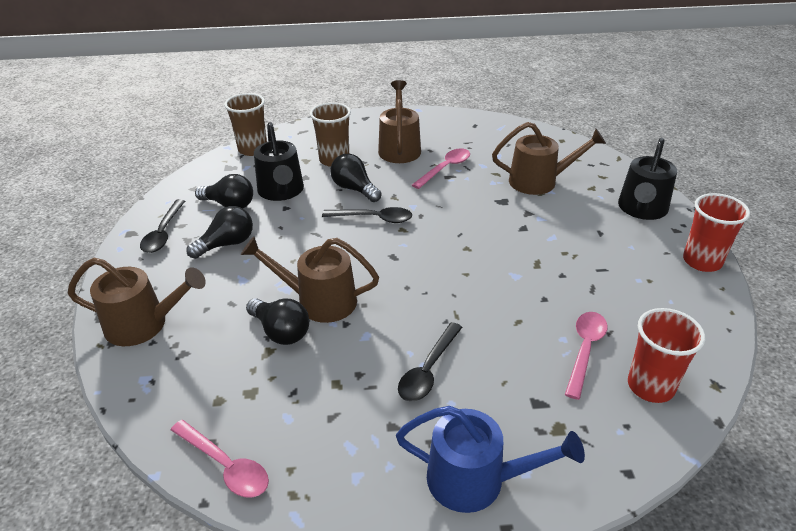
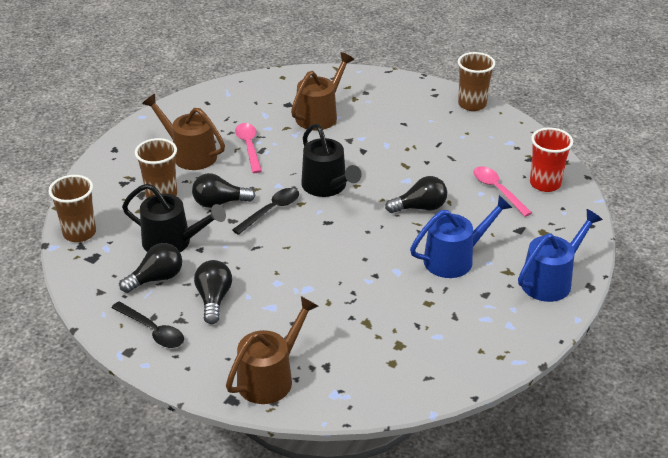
camera: 55 degrees left, 0 degrees up
pink spoon [171,420,269,498] -> none
brown watering can [241,237,379,323] -> none
black light bulb [246,298,309,345] -> black light bulb moved to [385,176,447,213]
black spoon [398,322,462,402] -> blue watering can [410,195,512,278]
black watering can [618,138,677,220] -> black watering can moved to [301,124,362,197]
red cup [683,193,750,272] -> brown cup [458,52,495,111]

